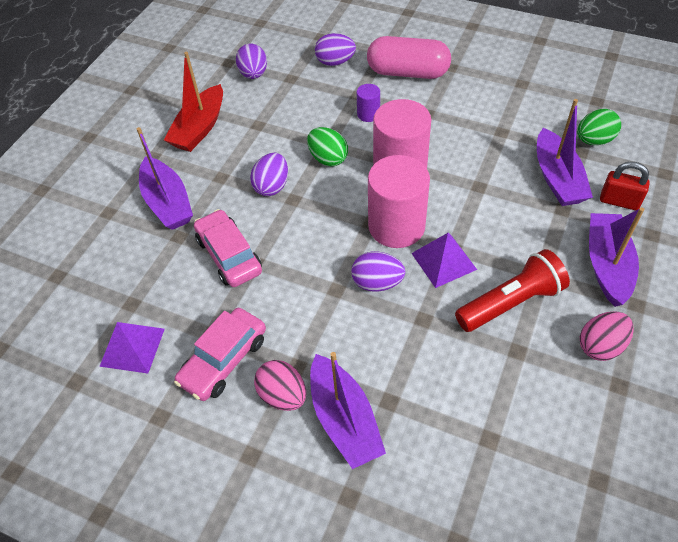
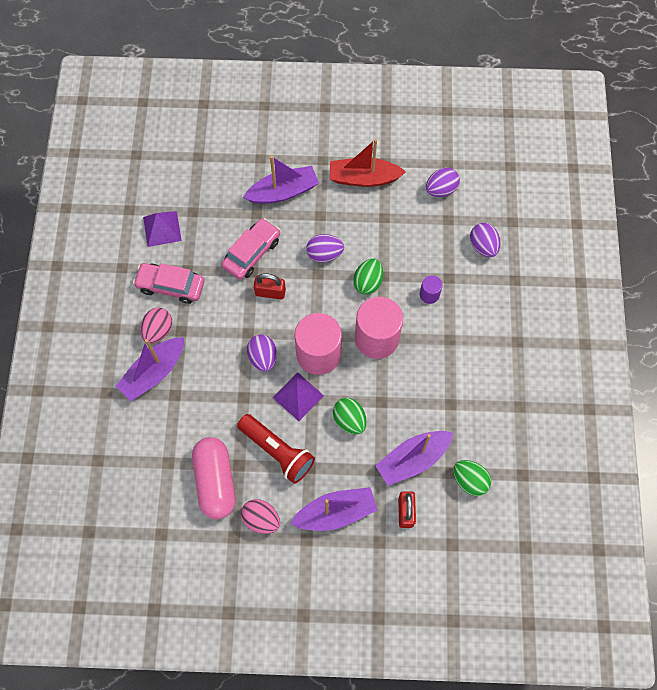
camera: 65 degrees right, 15 degrees up
purple boat [137,127,193,230] -> purple boat turned 150 degrees counterclockwise [243,156,319,204]
pink capsule [367,36,451,79] -> pink capsule moved to [192,437,235,519]
none -> red padlock [254,273,286,299]
none -> green egg [333,398,367,435]

